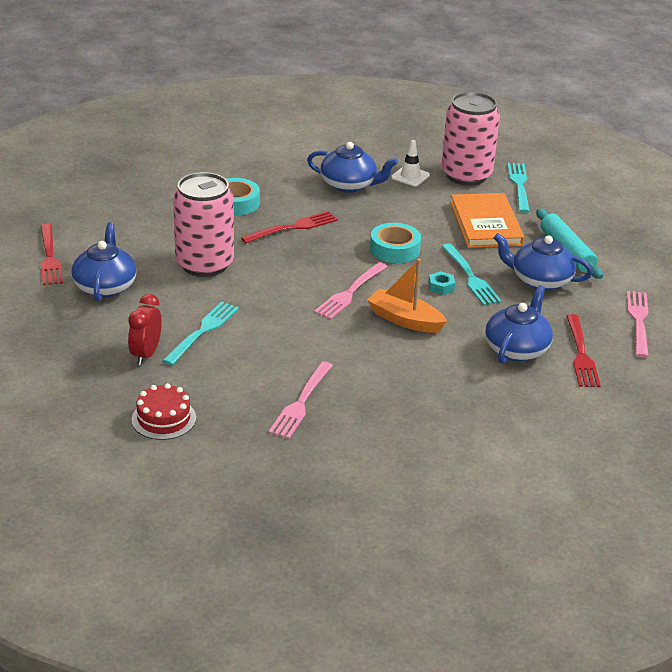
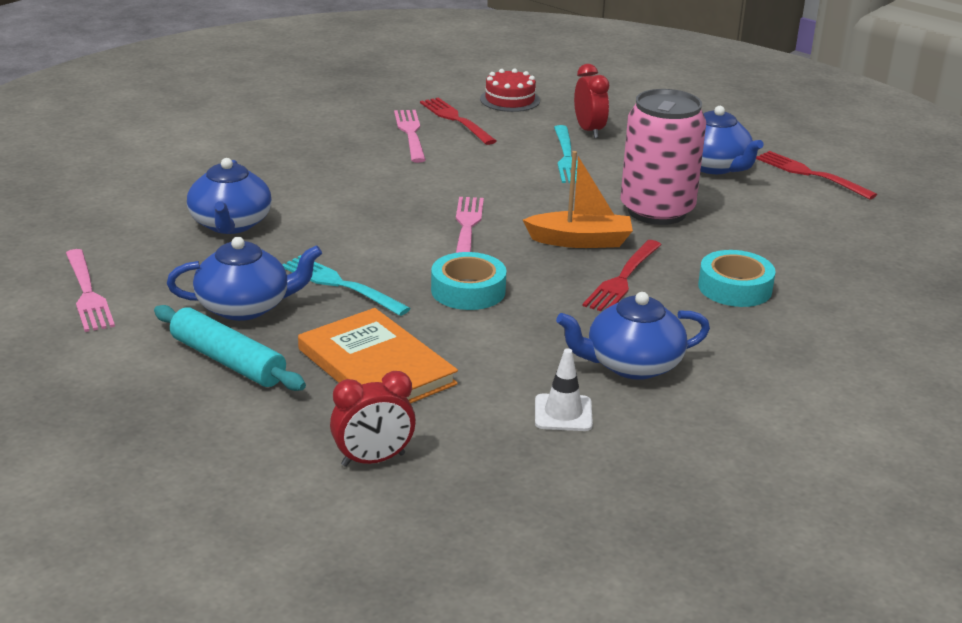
camera: 150 degrees right, 5 degrees down
orange boat [367,259,447,333] -> orange boat moved to [523,151,633,248]
turquoise nut [428,271,455,295] -> none
pink can [441,92,500,186] -> none
turquoise fork [508,163,530,213] -> red clock [330,371,416,467]
red fork [566,314,601,387] -> red fork moved to [420,97,497,145]

